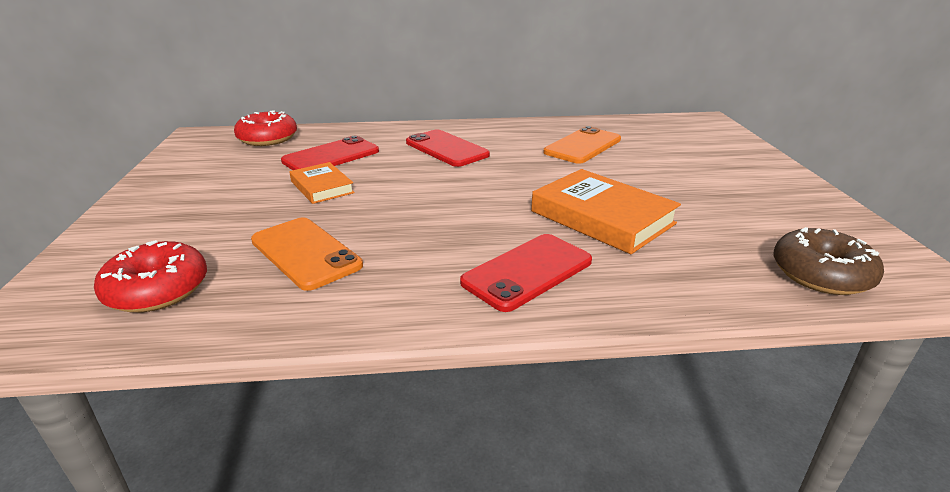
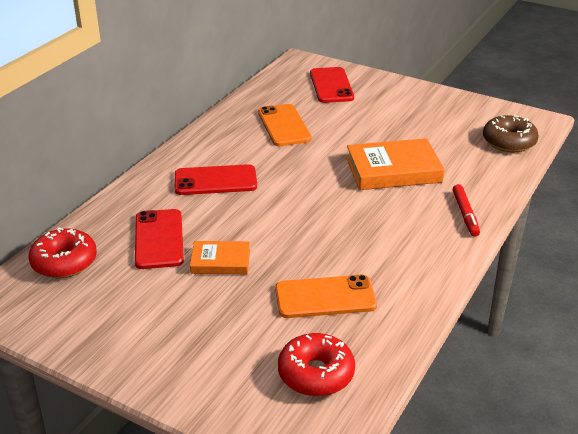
camera: 55 degrees left, 5 degrees up
red phone [460,234,592,312] -> red phone moved to [310,67,354,103]
none -> red marker [453,184,480,237]

